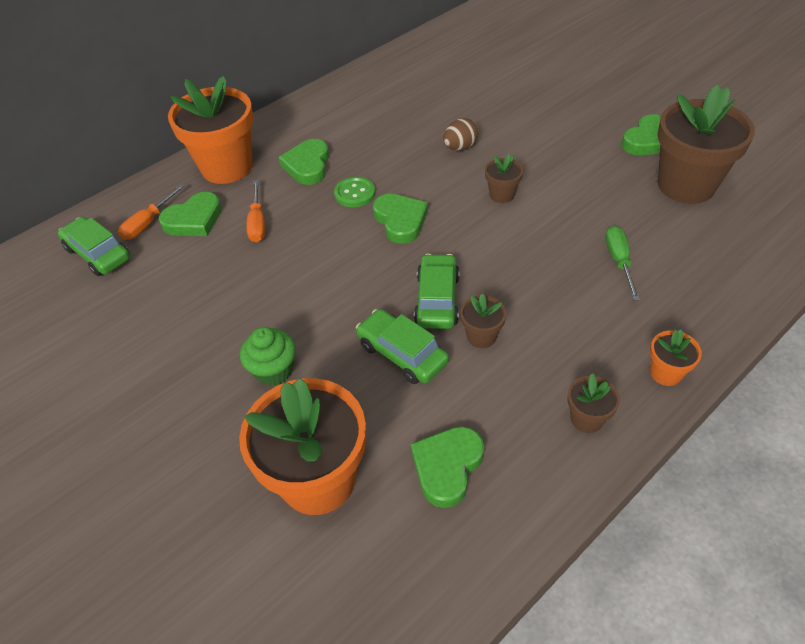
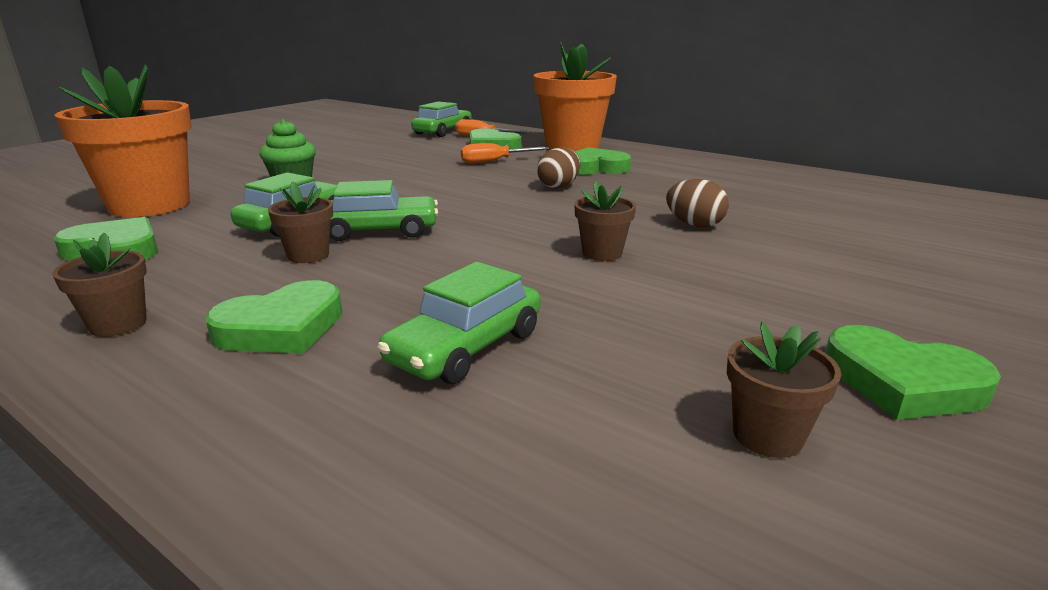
camera: 75 degrees right, 25 degrees down
green button [334,177,375,207] -> brown egg [537,147,580,189]
green heart [373,194,428,244] -> green heart moved to [206,280,343,354]
green screwdriver [605,226,640,300] -> green car [378,262,540,384]
orange flower pot [650,330,702,386] -> none
brown flower pot [658,85,755,204] -> brown flower pot [727,322,841,458], size x0.45

